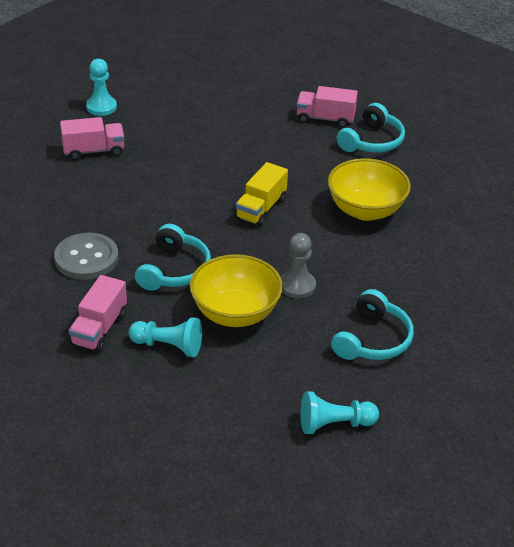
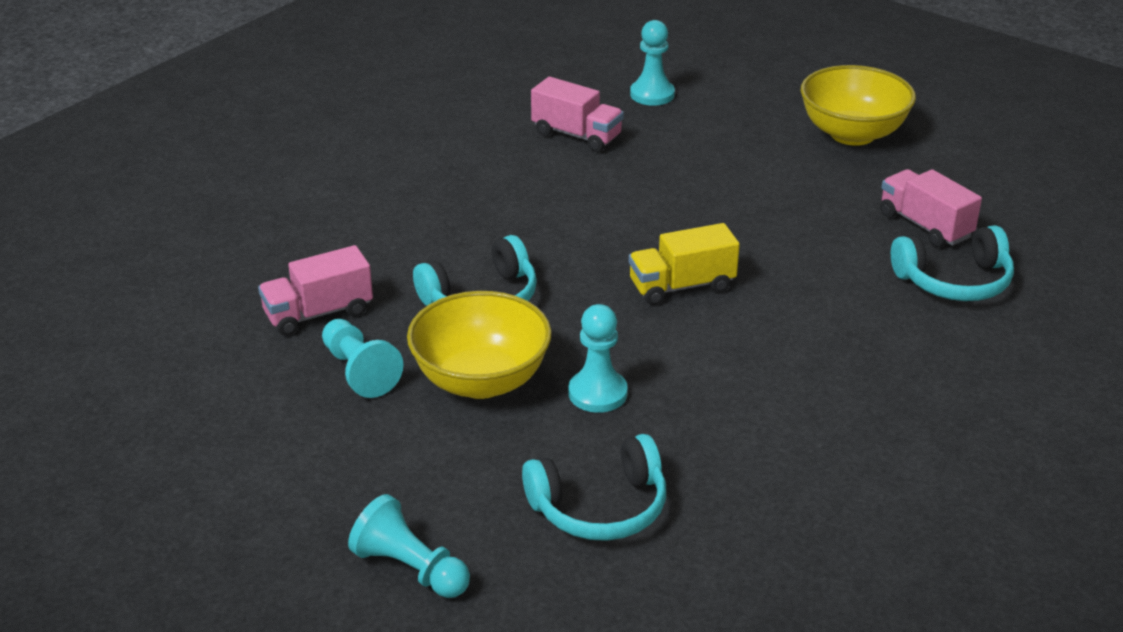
camera: 45 degrees right, 5 degrees down
grey button [54,233,118,280] -> none
grey pawn [281,233,316,299] -> turquoise pawn [568,304,628,413]
yellow bowl [328,158,411,221] -> yellow bowl moved to [801,65,916,146]

